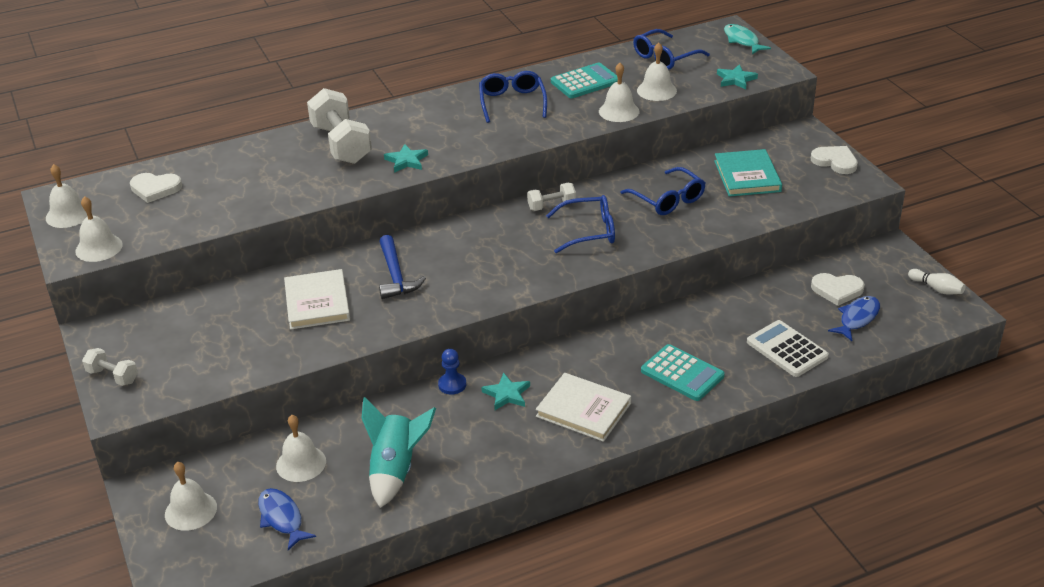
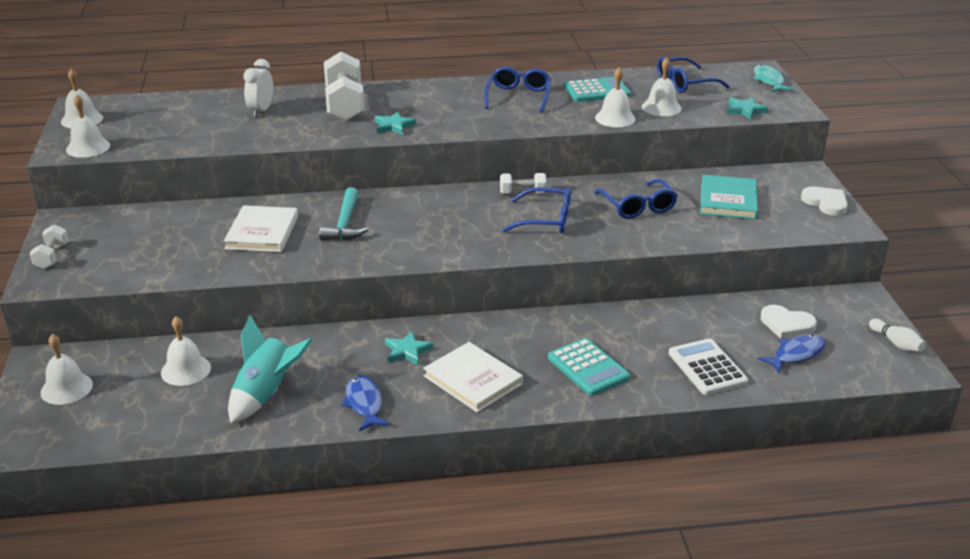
camera: 15 degrees right, 5 degrees down
white dumbbell [82,348,138,386] -> white dumbbell turned 45 degrees clockwise [30,224,68,269]
white heart [130,173,182,203] -> none
blue fish [258,488,316,550] -> blue fish moved to [341,375,390,431]
blue hammer [379,235,426,299] -> turquoise hammer [319,187,369,240]
blue pawn [438,349,466,395] -> none
none -> white clock [243,59,273,117]

